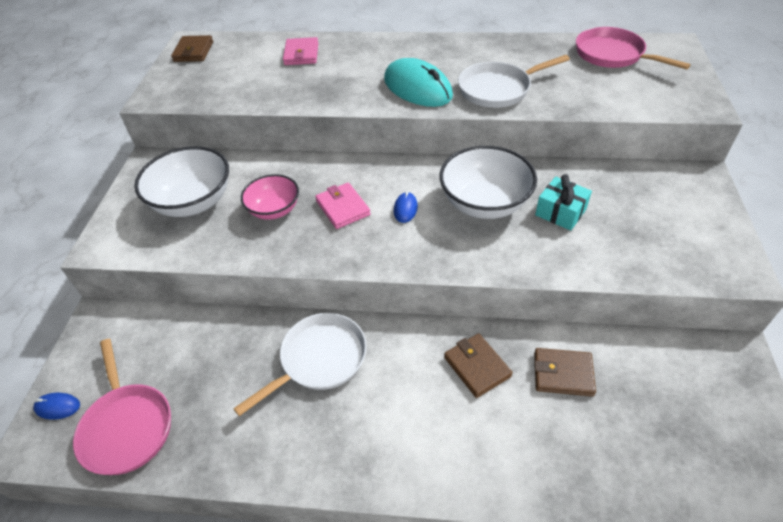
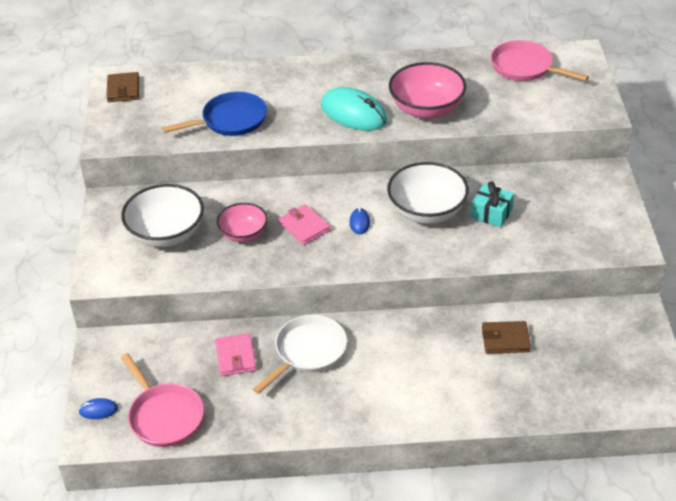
camera: 10 degrees left, 5 degrees down
pink wallet [283,37,318,65] -> pink wallet moved to [215,333,256,376]
brown wallet [444,333,513,398] -> none
white pan [458,55,570,108] -> pink bowl [389,62,466,119]
none -> blue pan [162,91,267,136]

